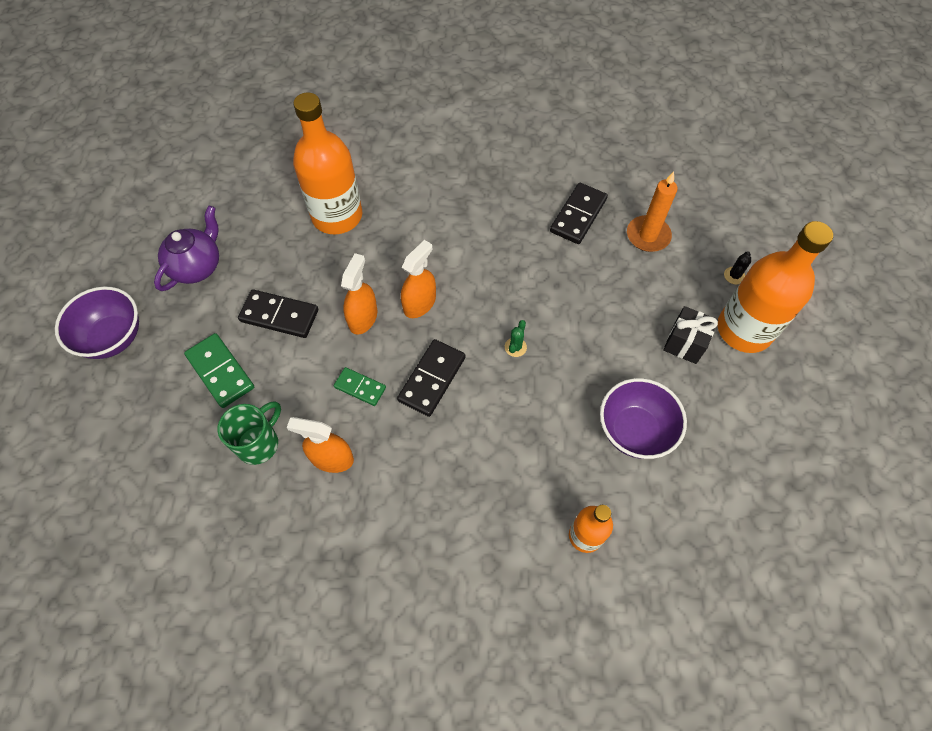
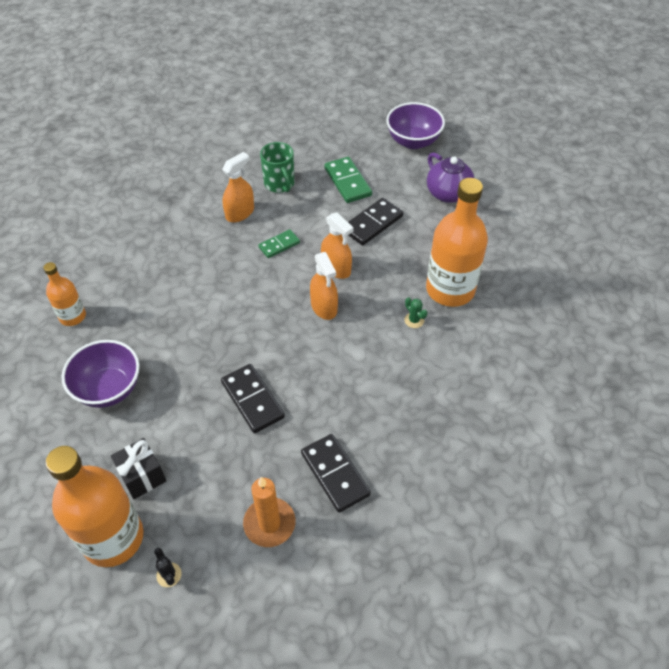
camera: 120 degrees right, 10 degrees down
green domino [184,333,254,408] -> green domino turned 75 degrees clockwise [324,157,372,203]
black domino [397,339,465,417] -> black domino moved to [221,364,285,433]
green cactus [505,320,527,357] -> green cactus moved to [404,297,428,328]

